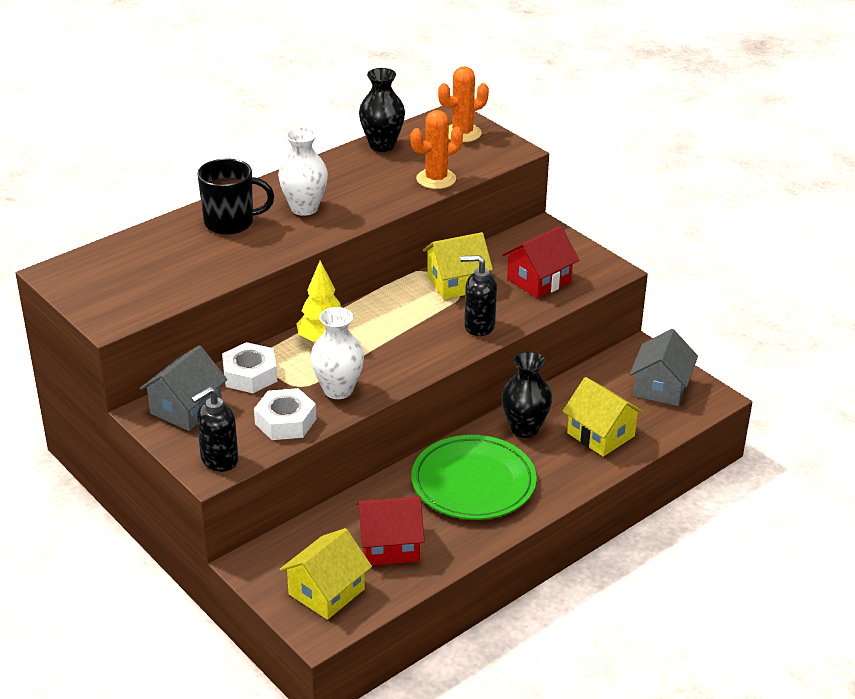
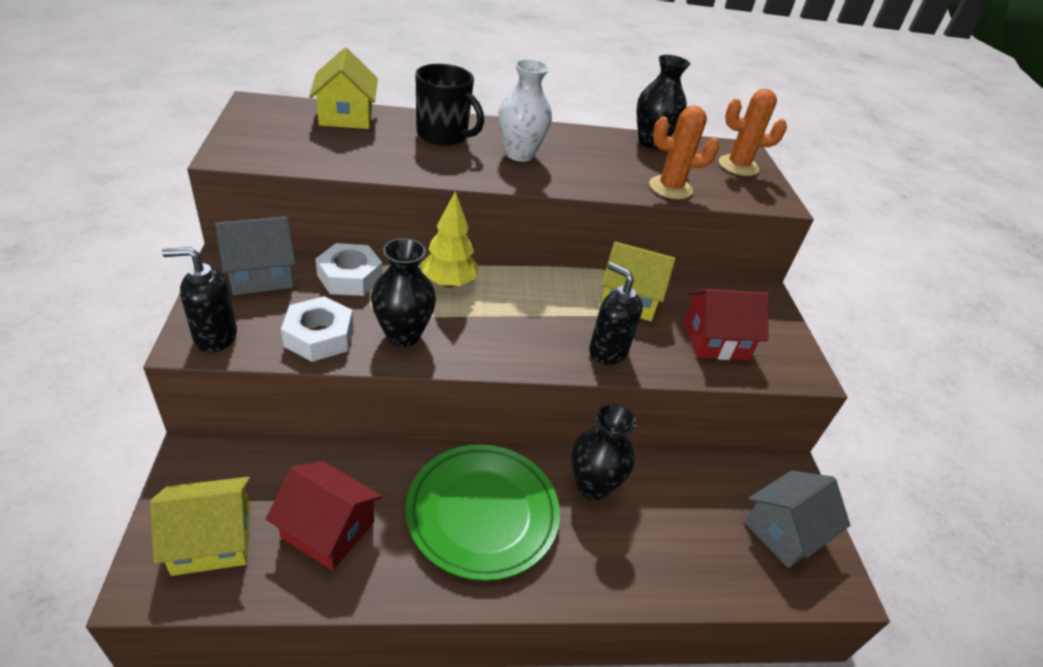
camera: 30 degrees right, 5 degrees up
white vase [311,307,364,399] -> black vase [371,238,436,347]
yellow house [562,377,644,457] -> yellow house moved to [309,48,378,129]

